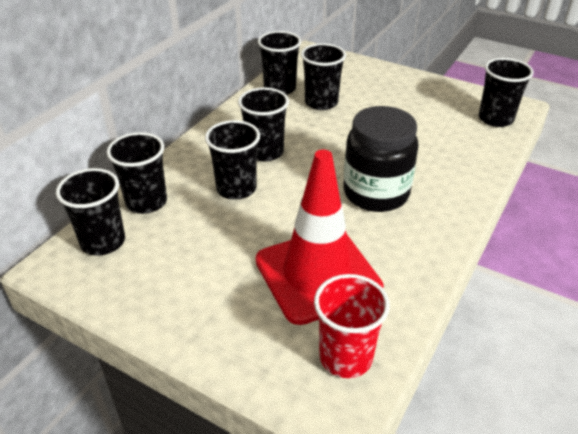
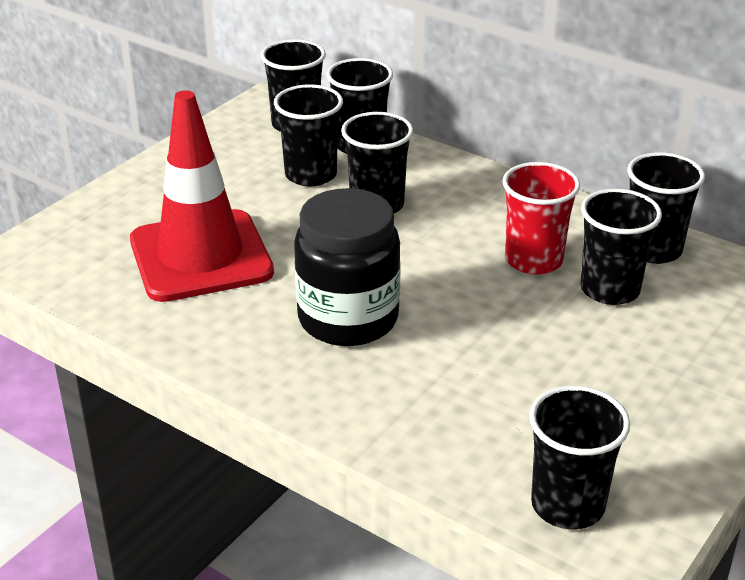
camera: 95 degrees right, 5 degrees down
black cup [238,87,289,162] -> black cup moved to [274,84,343,187]
red cup [314,274,390,378] -> red cup moved to [503,162,580,275]

